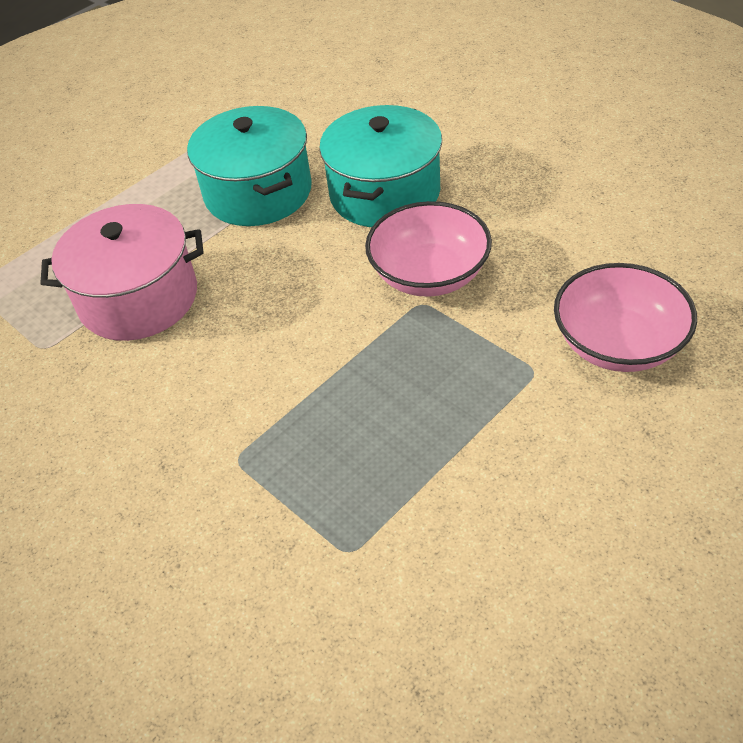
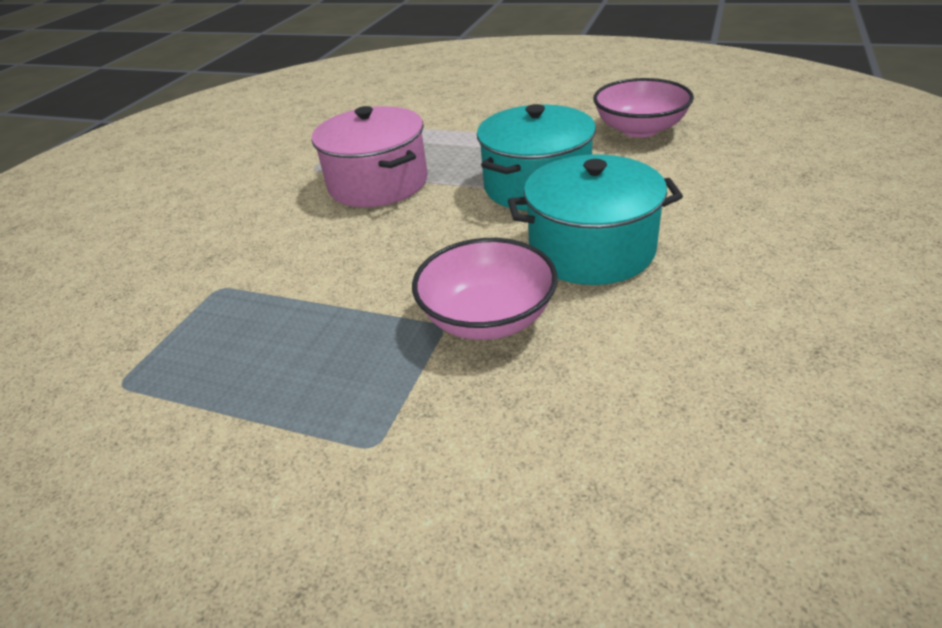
camera: 65 degrees right, 10 degrees down
pink bowl [554,263,697,372] -> pink bowl moved to [593,78,694,138]

